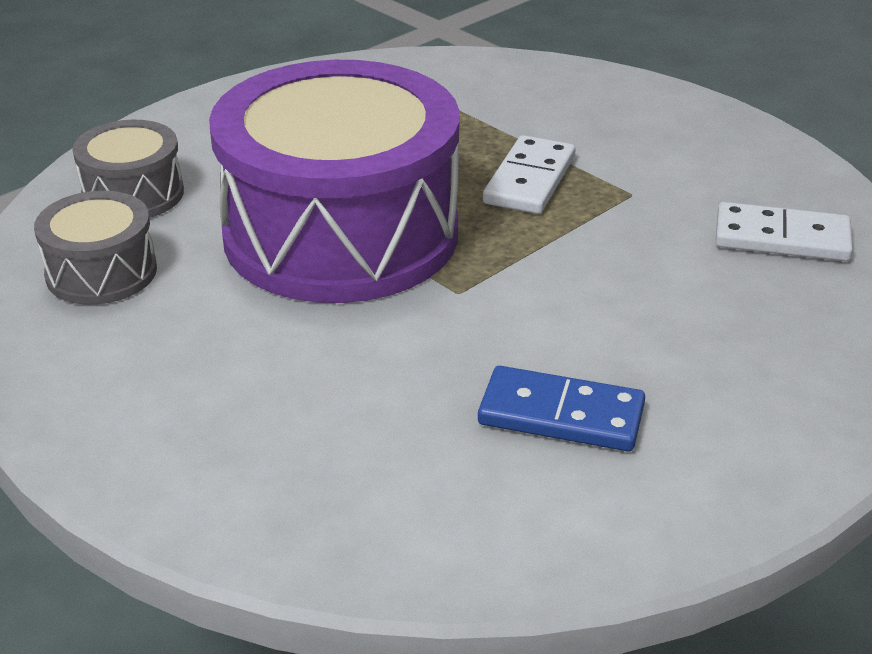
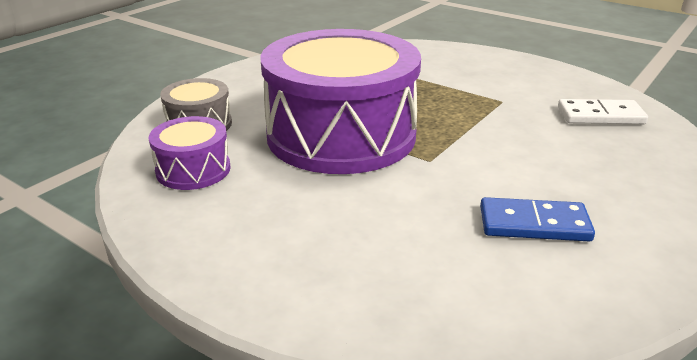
camera: 10 degrees left, 5 degrees down
grey drum [34,191,157,305] -> purple drum [148,116,231,190]
white domino [483,135,576,214] -> none

